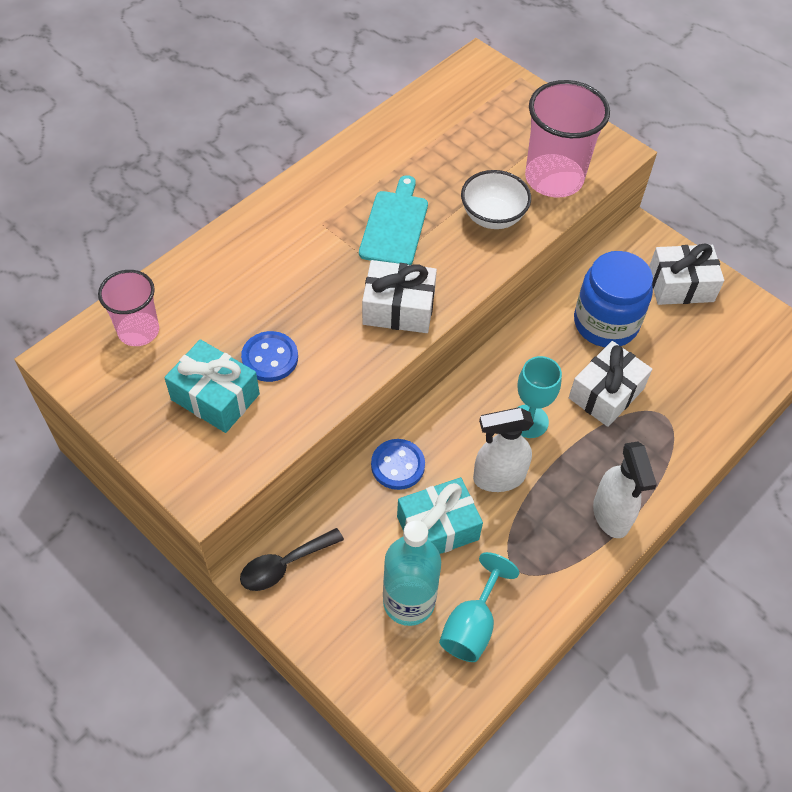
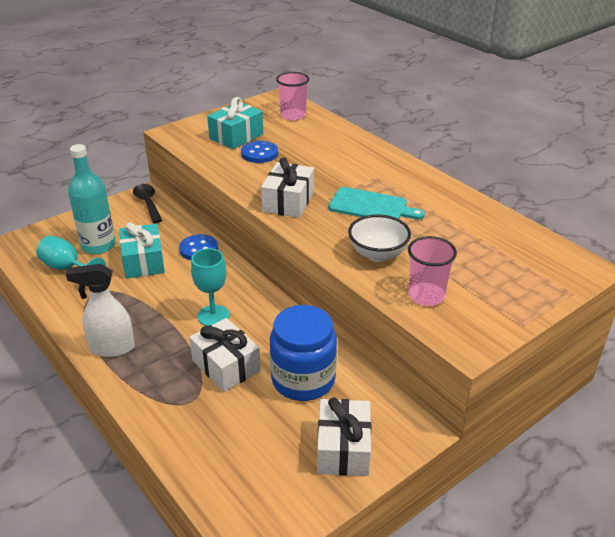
camera: 100 degrees right, 20 degrees down
white spray bottle [473,407,534,492] -> none
pink cup [525,80,610,198] -> pink cup [408,236,457,306], size x0.62

